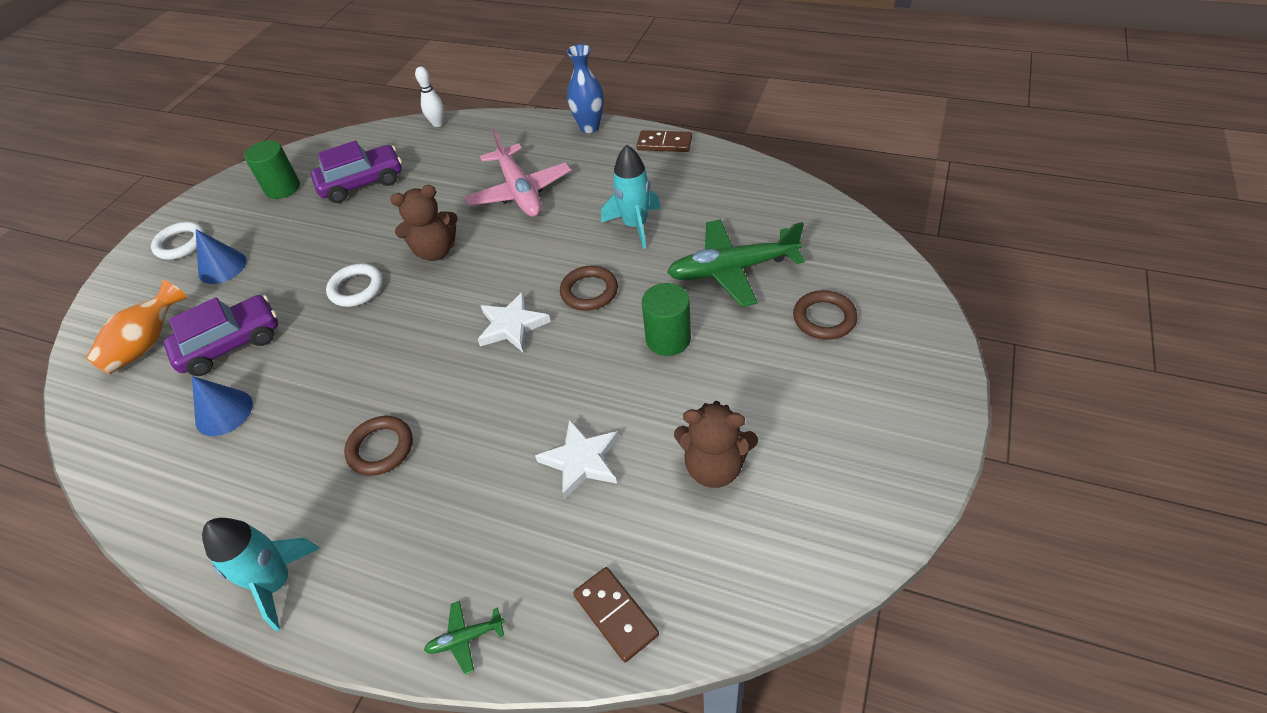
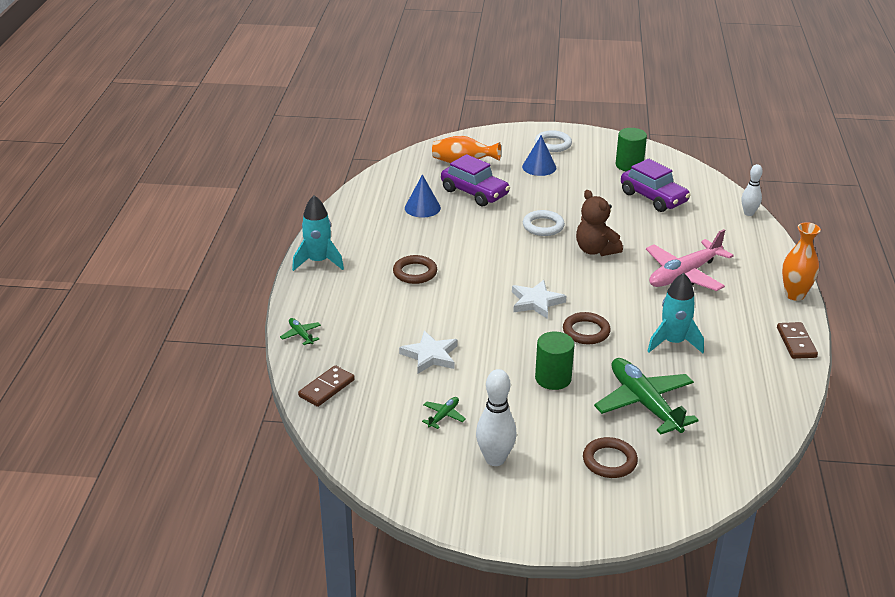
camera: 70 degrees right, 15 degrees down
blue vase [567,44,604,133] -> orange vase [782,222,821,301]
brown teddy bear [674,401,758,488] -> green plane [422,397,466,429]
none -> white bowling pin [476,369,517,466]

